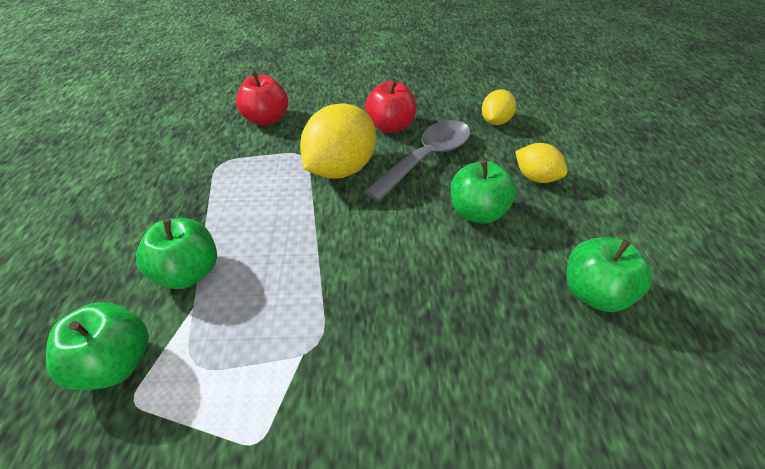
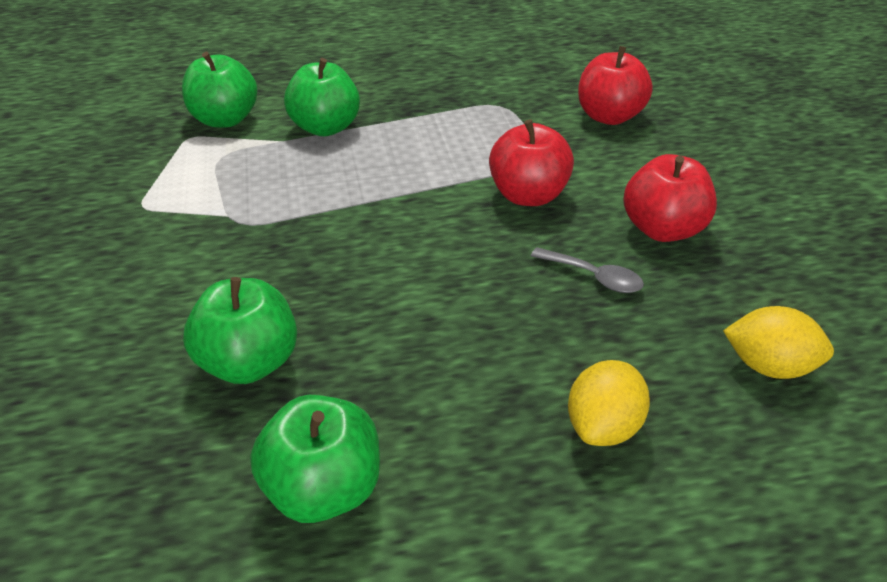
camera: 80 degrees right, 5 degrees down
yellow lemon [300,103,376,179] -> red apple [489,119,574,206]
grey spoon [364,120,470,202] -> grey spoon [531,247,644,293], size x0.48
green apple [451,160,516,224] -> green apple moved to [183,277,297,384]

